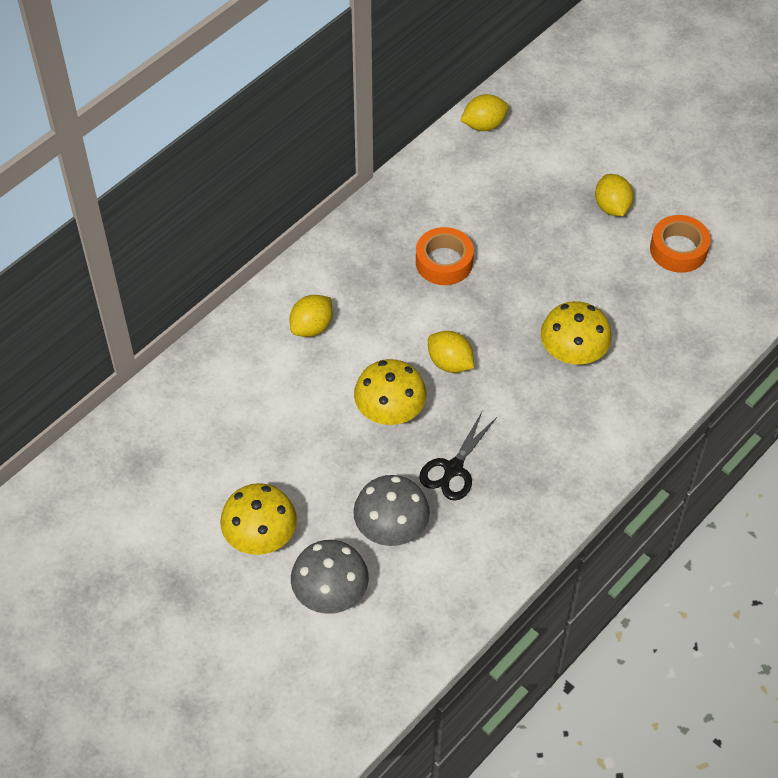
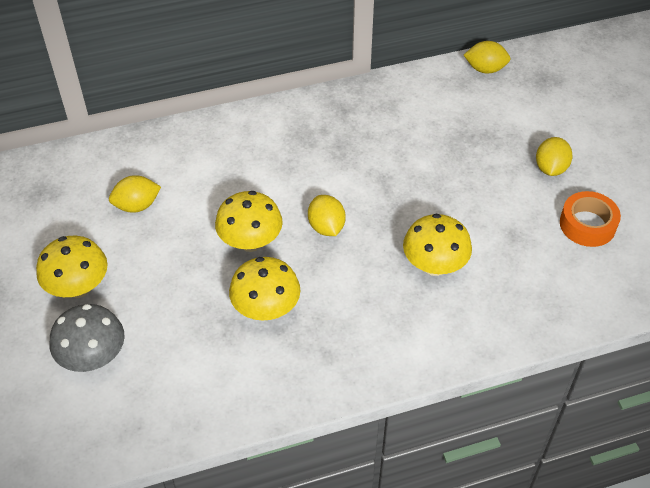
camera: 30 degrees right, 5 degrees down
yellow lemon [290,295,332,337] -> yellow lemon moved to [109,175,161,213]
grey mushroom [353,475,430,546] -> none
orange tape [416,227,474,285] -> none
black scissors [419,412,497,501] -> yellow mushroom [229,257,300,321]

